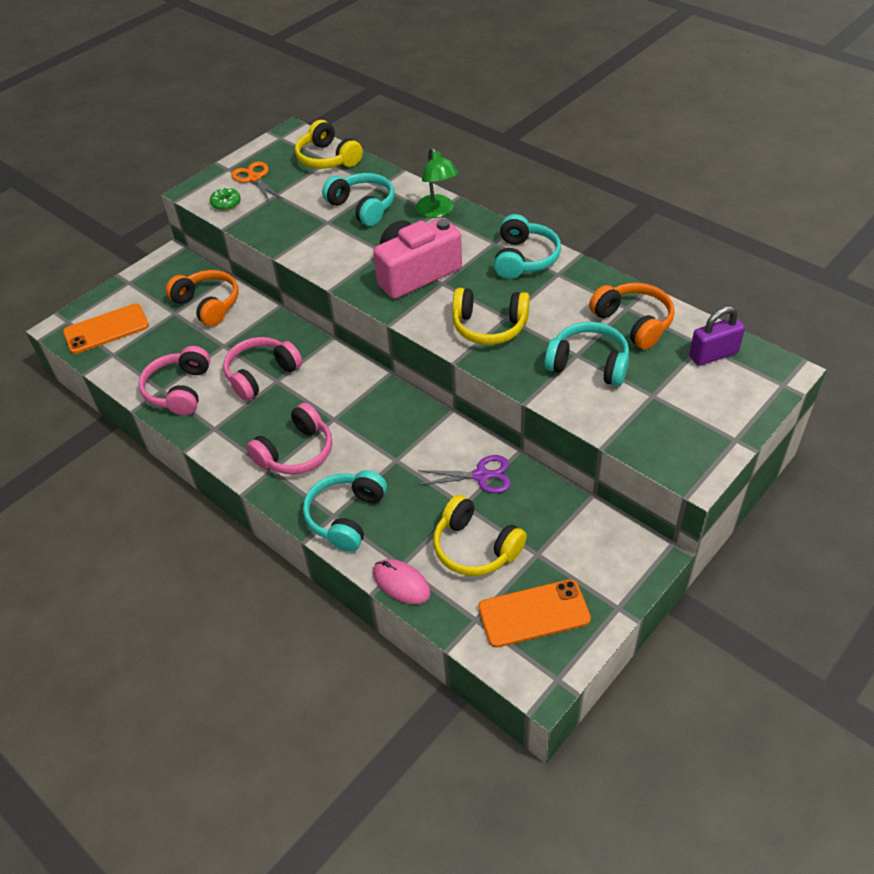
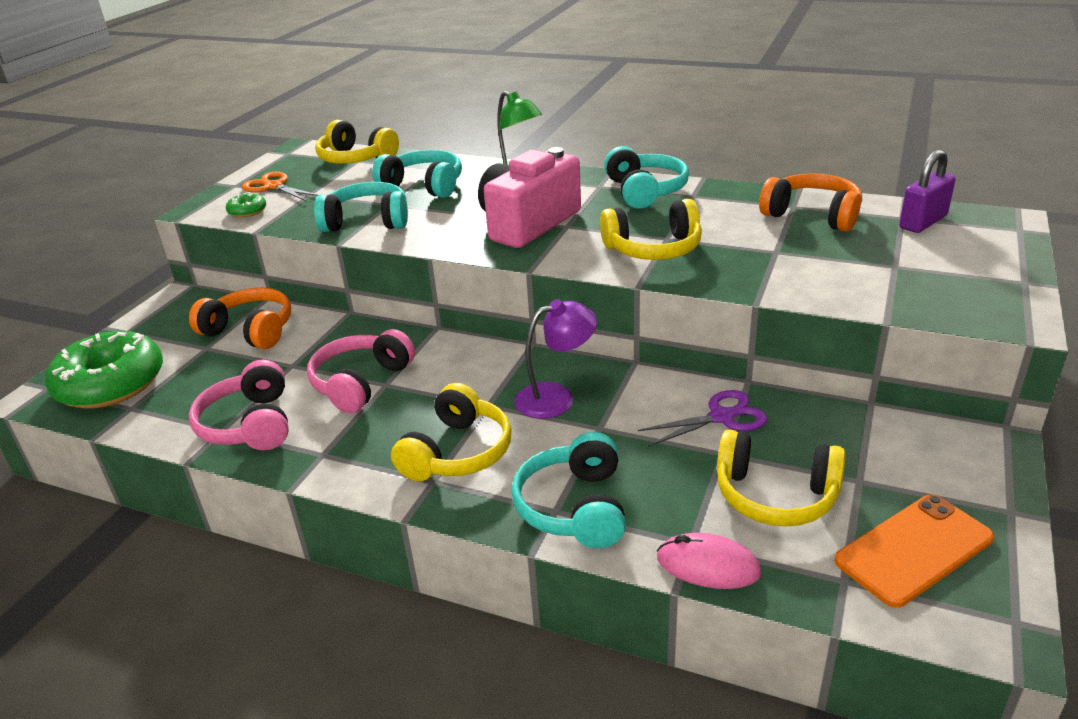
camera: 20 degrees left, 15 degrees down
orange phone [63,304,149,354] -> green donut [45,331,163,408]
pink headphones [247,403,332,475] -> yellow headphones [391,383,512,481]
turquoise headphones [544,322,629,386] -> turquoise headphones moved to [314,182,408,232]
none -> purple lamp [515,299,597,419]

